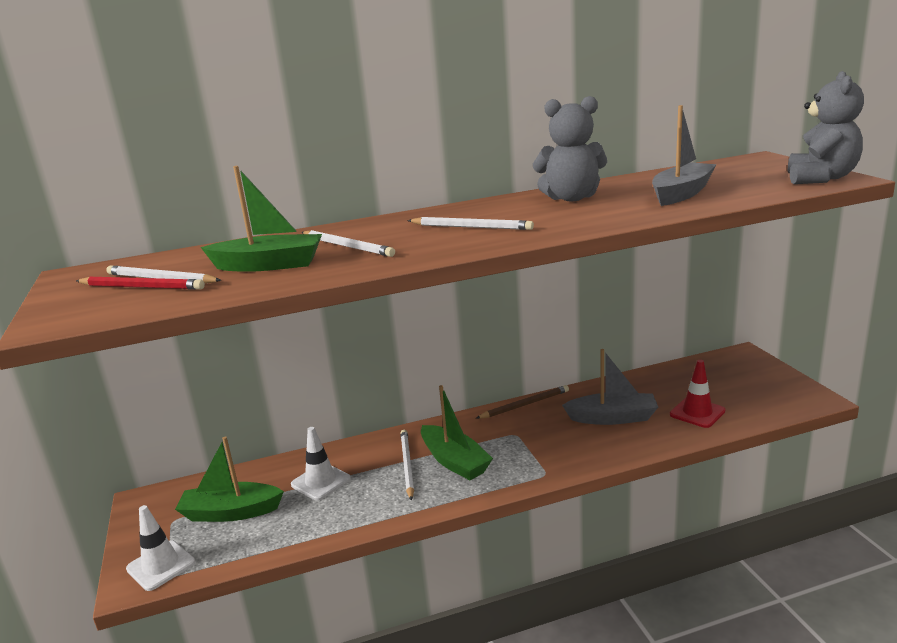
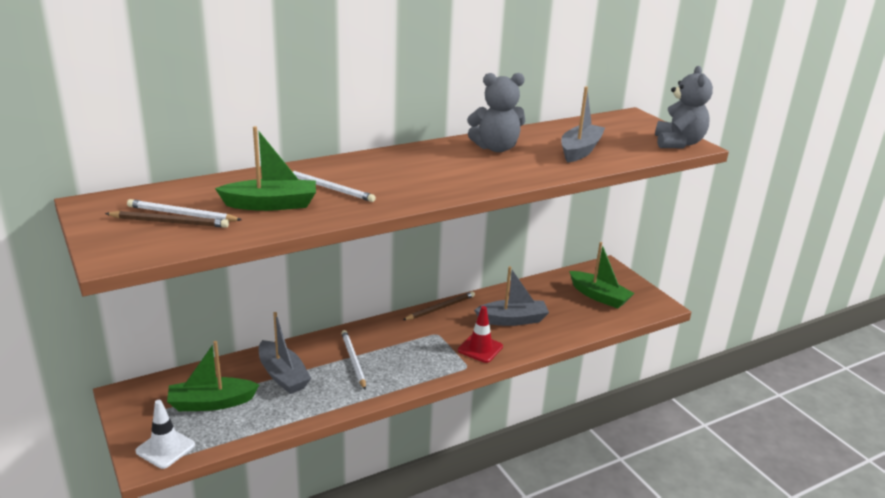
camera: 15 degrees left, 5 degrees up
red pencil [76,277,205,290] -> brown pencil [105,211,229,228]
white traffic cone [291,427,351,501] -> grey boat [259,312,311,394]
white pencil [407,217,534,230] -> none
green boat [421,385,493,480] -> green boat moved to [569,242,634,309]
red traffic cone [670,360,726,428] -> red traffic cone moved to [458,306,503,363]

